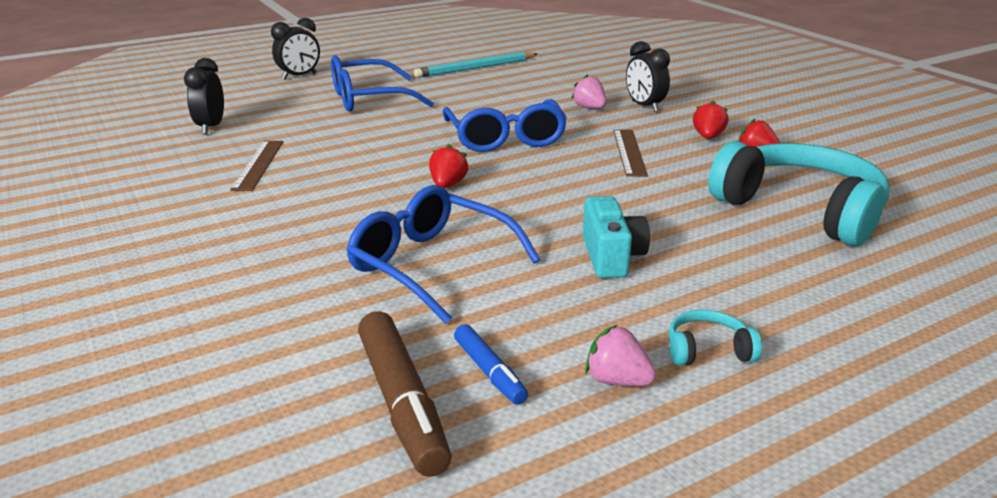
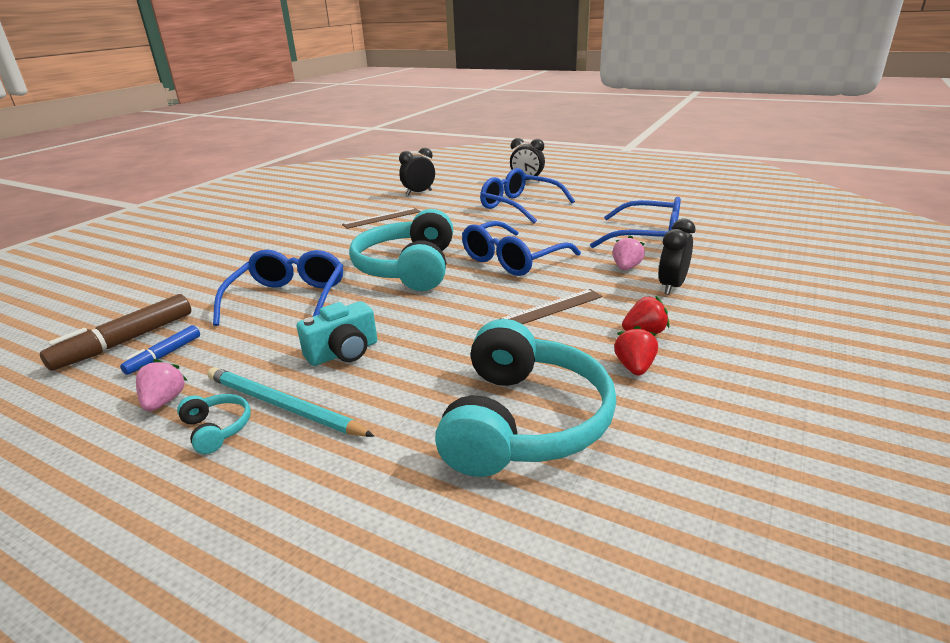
camera: 60 degrees right, 0 degrees up
turquoise pencil [414,52,537,78] -> turquoise pencil moved to [208,367,374,437]
red strawberry [429,144,469,188] -> turquoise headphones [349,209,453,291]
none -> blue glasses [590,197,681,248]

